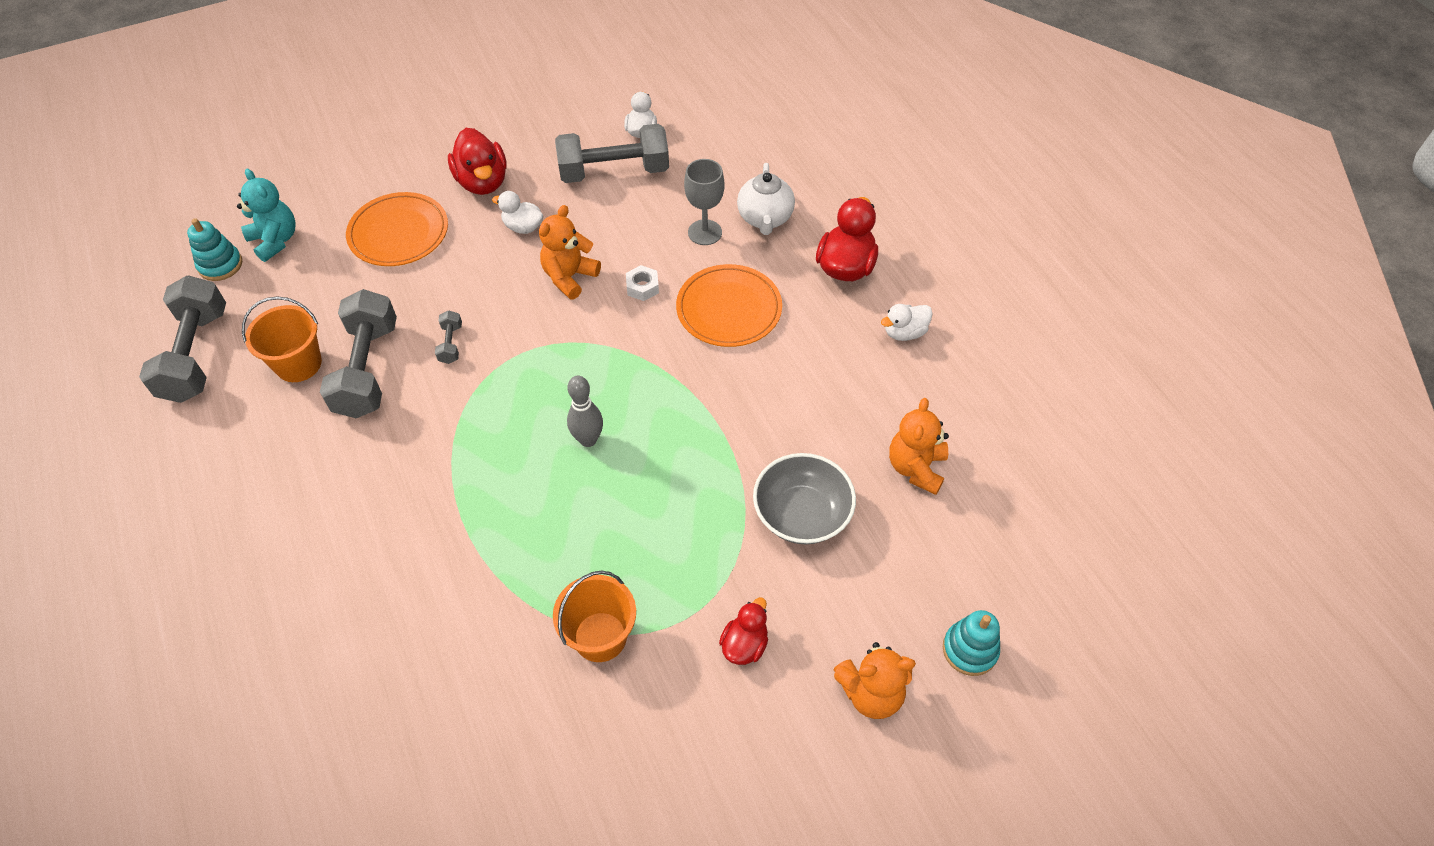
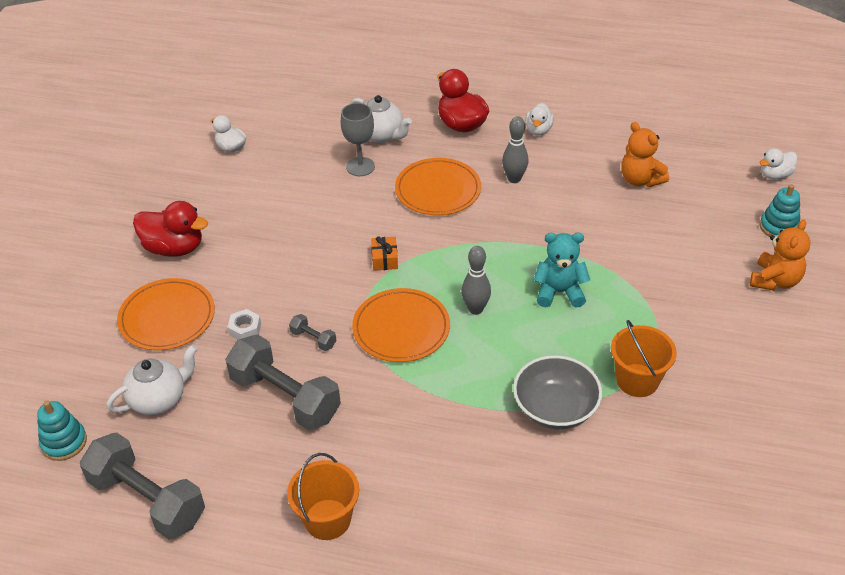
camera: 50 degrees left, 10 degrees down
turquoise teddy bear [237,169,295,262] -> turquoise teddy bear moved to [534,233,590,308]
orange bucket [242,296,322,382] -> orange bucket moved to [287,453,359,540]
white duck [492,191,543,234] -> white duck moved to [760,148,798,180]
orange teddy bear [539,205,601,299] -> none
grey dumbbell [555,124,669,183] -> none
white nut [626,265,659,301] -> white nut moved to [228,309,261,340]
red duck [719,597,768,665] -> none
grey bowl [753,453,856,544] -> grey bowl moved to [513,355,602,429]
none -> white teapot [107,345,197,415]
none -> orange plate [352,288,450,362]
none -> orange gift [371,236,398,271]
none -> grey bowling pin [502,116,528,183]

